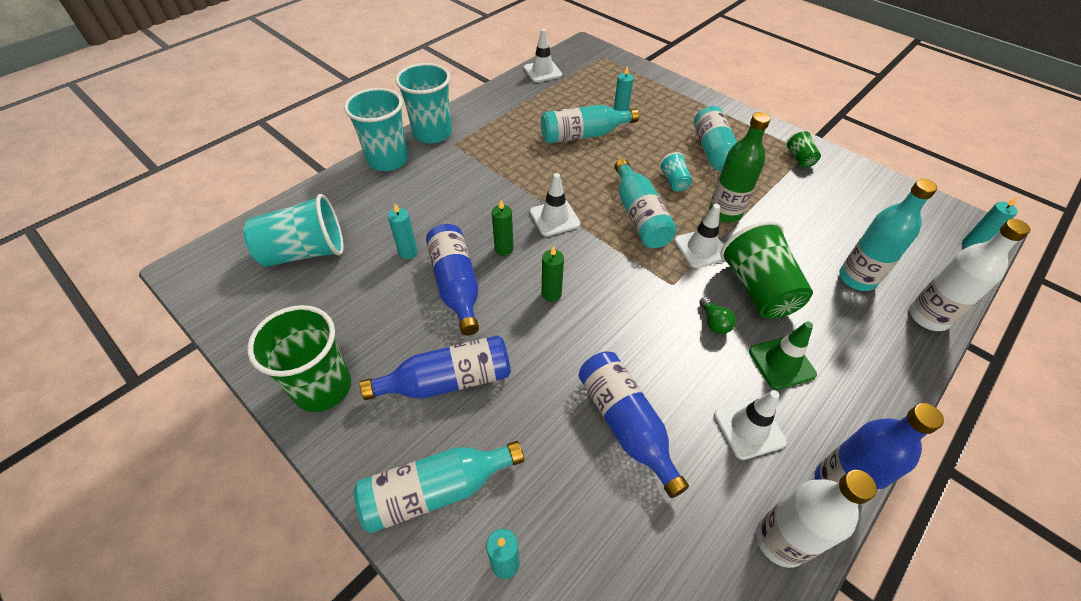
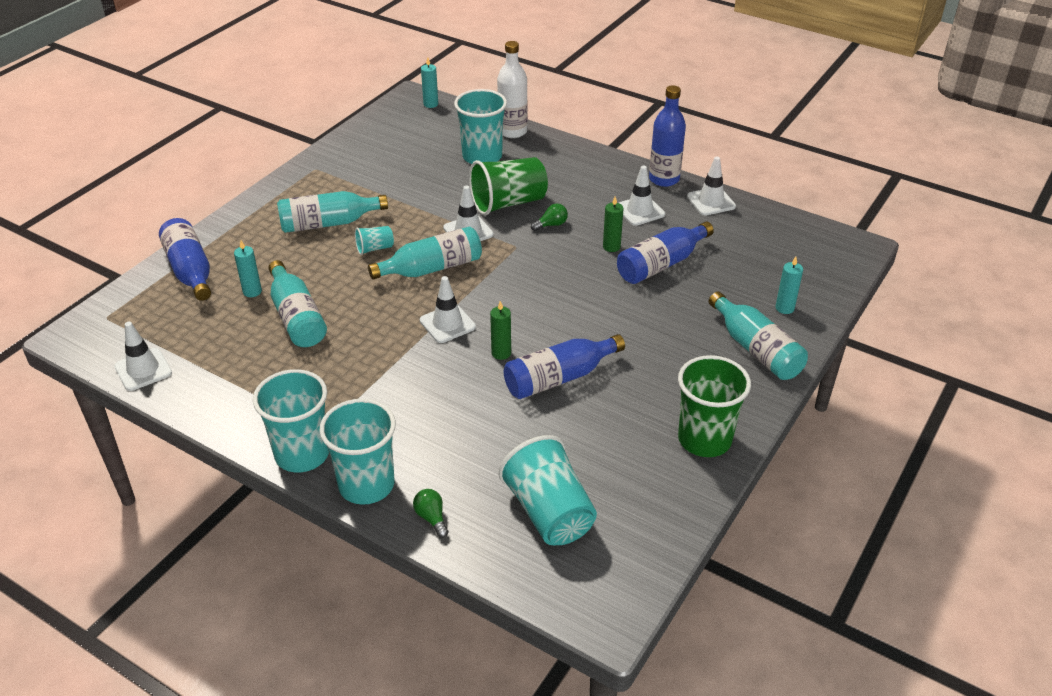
camera: 100 degrees left, 10 degrees down
blue bottle [360,335,511,400] -> blue bottle moved to [159,218,211,301]
turquoise candle [388,204,418,259] -> none
green candle [542,246,564,302] -> green candle moved to [603,196,624,252]
green bottle [709,112,771,222] -> none
green traffic cone [749,321,817,390] -> none
white bottle [756,470,877,568] -> white traffic cone [687,157,736,216]
green cup [785,130,821,168] -> none
turquoise bottle [840,179,937,291] -> turquoise cup [454,89,507,164]
none -> green light bulb [413,489,449,538]

